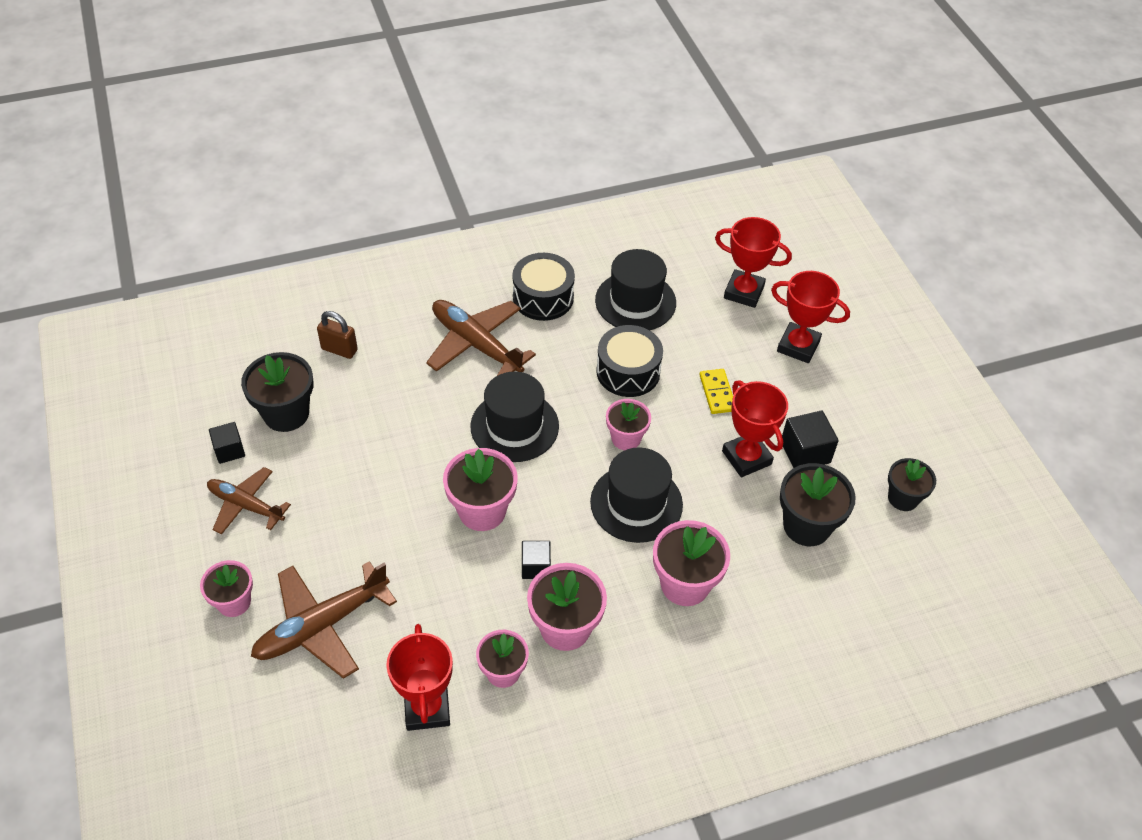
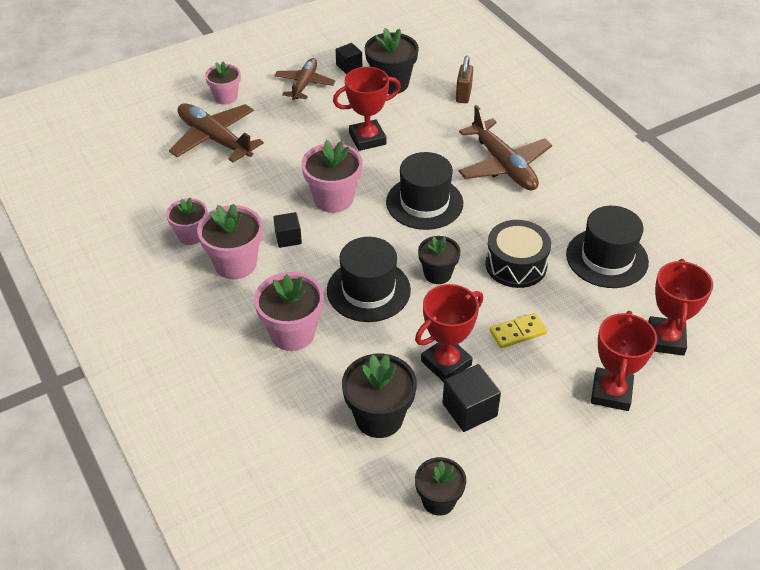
camera: 80 degrees right, 5 degrees down
red trophy [386,624,453,731] -> red trophy moved to [333,67,401,151]
brown plane [426,300,536,376] -> brown plane turned 120 degrees clockwise [458,105,552,190]
black drum [512,253,575,321] -> none
pink flower pot [606,399,651,450] -> black flower pot [418,236,461,284]

